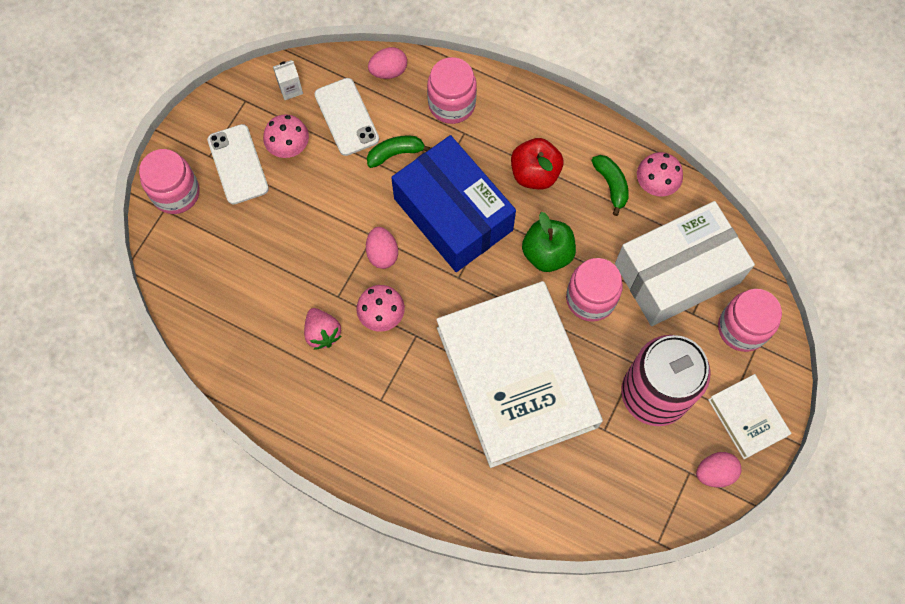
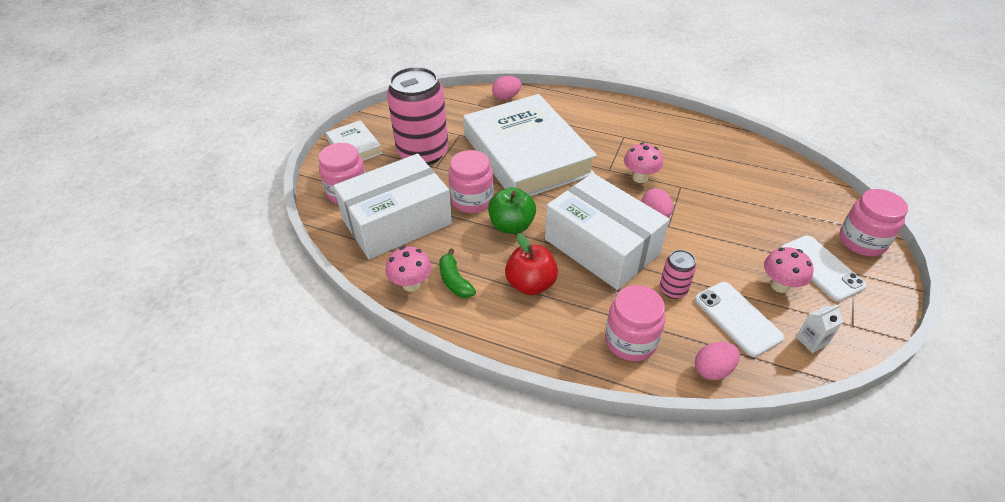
camera: 175 degrees right, 25 degrees down
pink strawberry [304,308,342,350] -> none
green banana [367,136,431,168] -> pink can [660,250,696,299]
blue box [391,135,516,272] -> white box [545,173,669,290]
pink egg [696,452,741,488] -> pink egg moved to [492,76,522,100]

